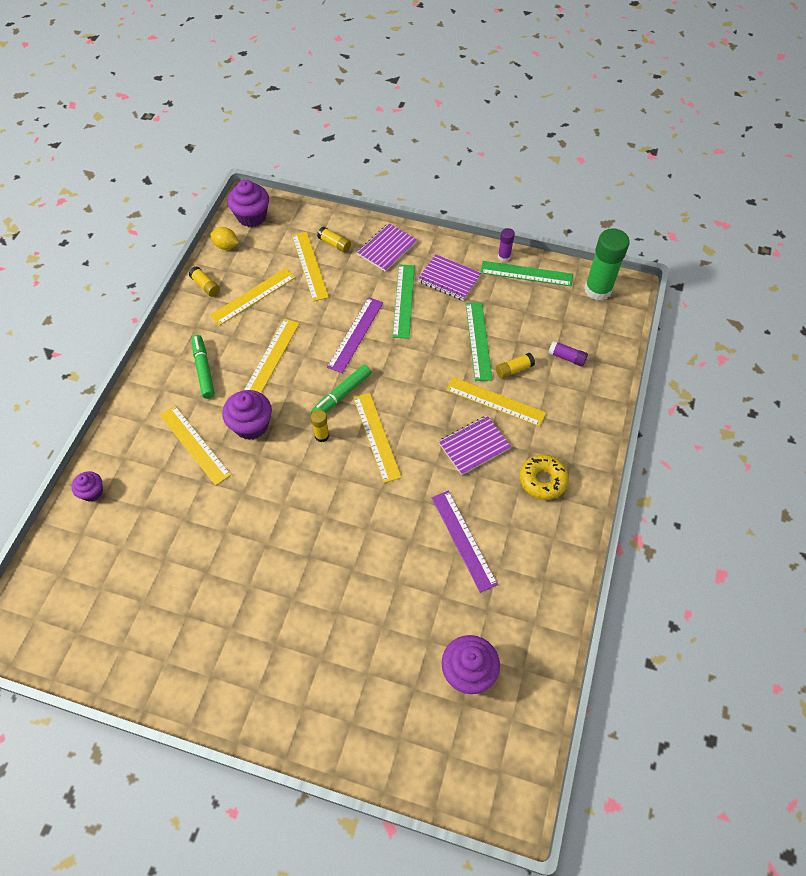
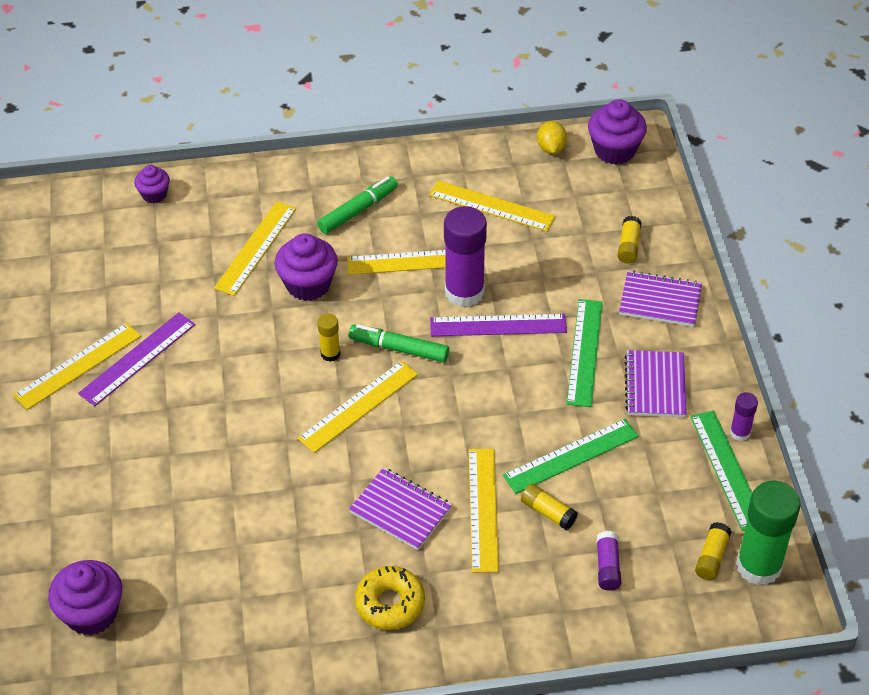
camera: 65 degrees right, 10 degrees down
yellow glue stick [189,266,220,297] -> yellow glue stick moved to [695,522,732,580]
yellow ruler [292,232,329,301] -> yellow ruler moved to [13,323,141,410]
green ruler [393,265,415,339] -> green ruler turned 60 degrees counterclockwise [566,299,602,407]
purple ruler [432,491,498,593] -> purple ruler moved to [78,312,195,406]
none -> purple glue stick [444,206,487,307]

